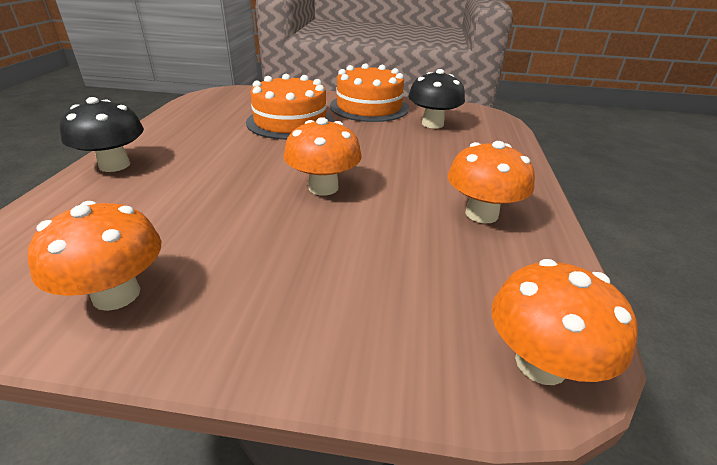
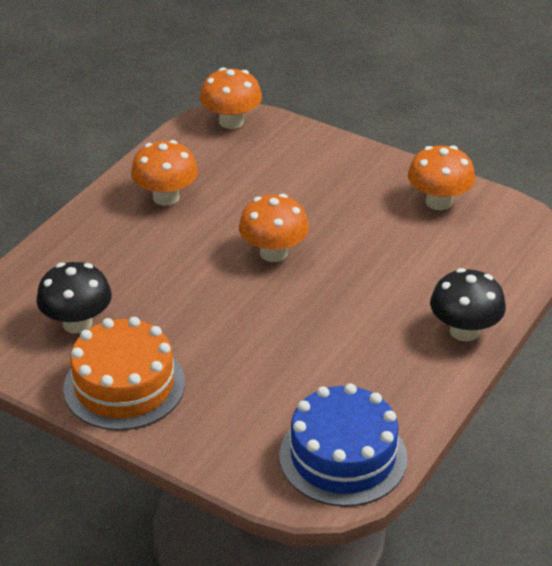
camera: 155 degrees left, 5 degrees up
orange cake [246,74,334,140] -> none
none -> blue cake [279,383,407,507]

